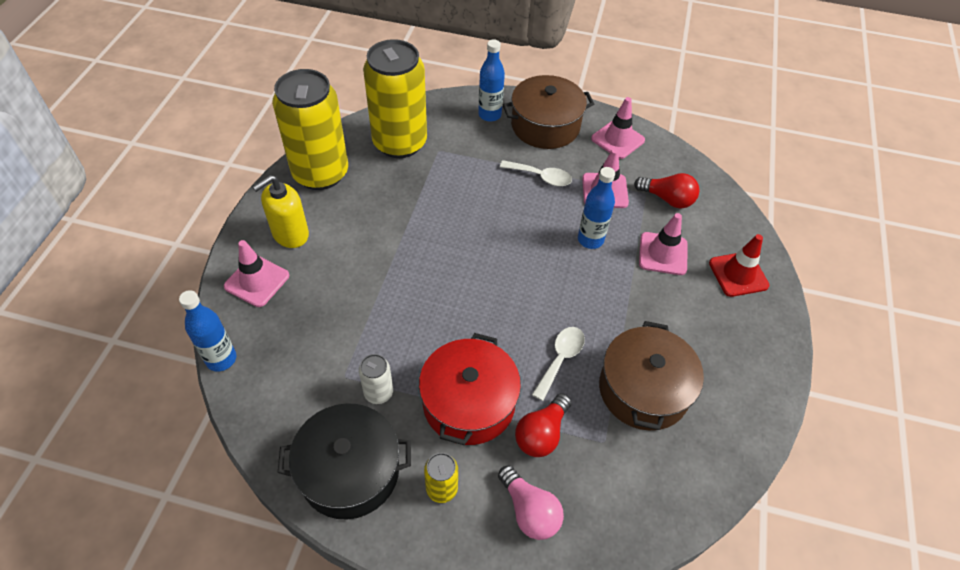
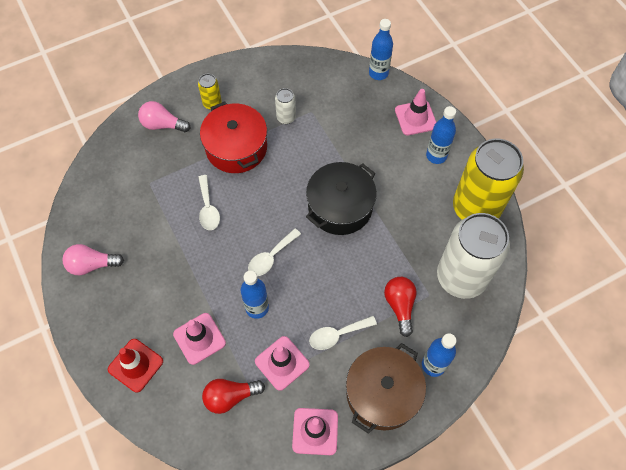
camera: 140 degrees right, 10 degrees up
yellow soap dispenser [253,175,309,248] -> blue bottle [426,106,456,164]
black pot [277,403,411,520] -> black pot moved to [306,162,377,235]
yellow can [363,39,427,158] -> white can [437,213,510,299]
red light bulb [515,393,571,457] -> red light bulb moved to [384,277,417,337]
brown pot [599,321,704,431] -> none
none -> pink light bulb [62,244,124,275]
none -> white spoon [248,228,301,276]

